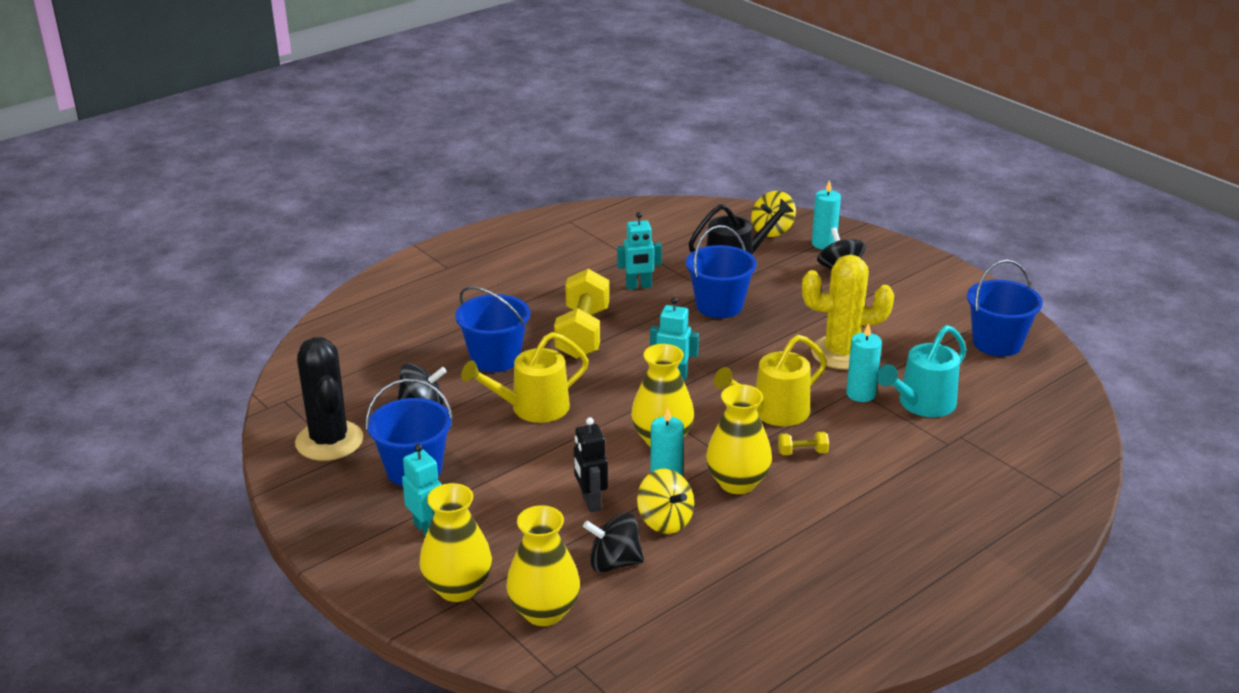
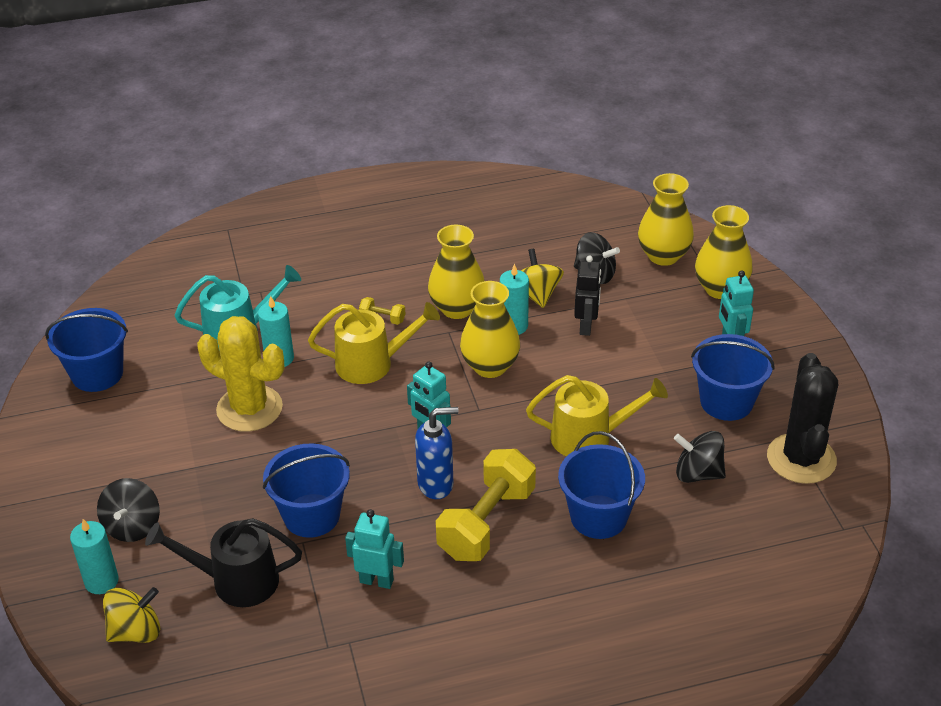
camera: 155 degrees left, 10 degrees up
none -> blue soap dispenser [415,407,459,499]

